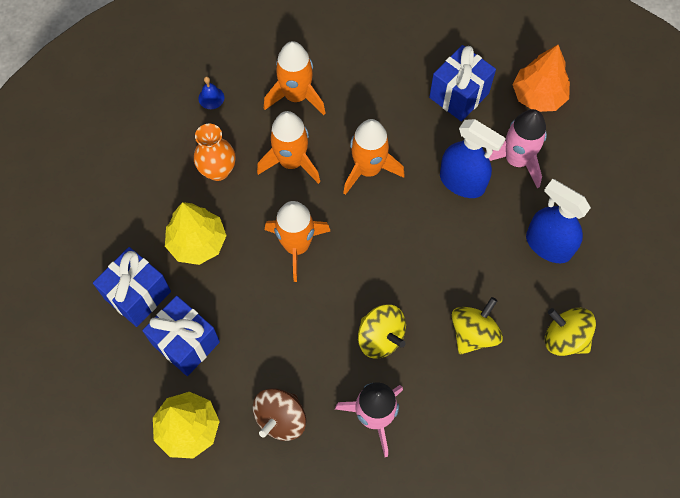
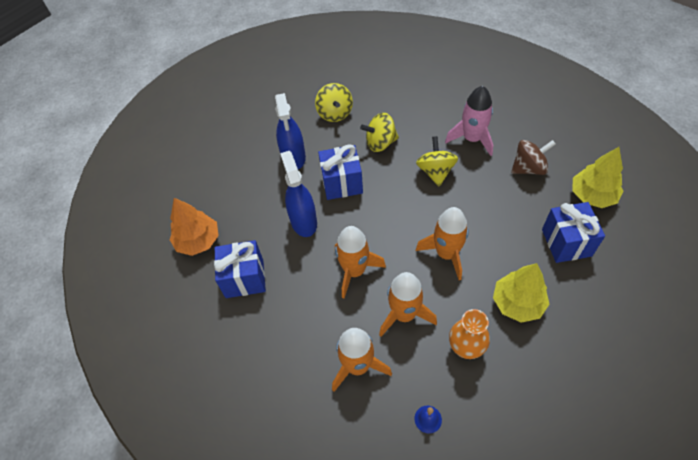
camera: 135 degrees left, 10 degrees down
blue gift [93,247,171,327] -> blue gift moved to [318,144,363,200]
pink rocket [485,109,547,189] -> none

